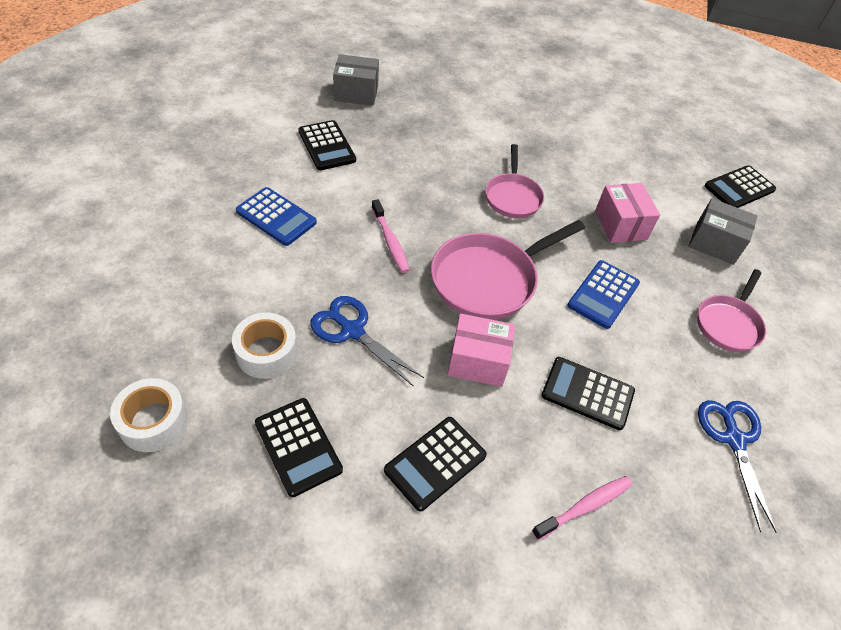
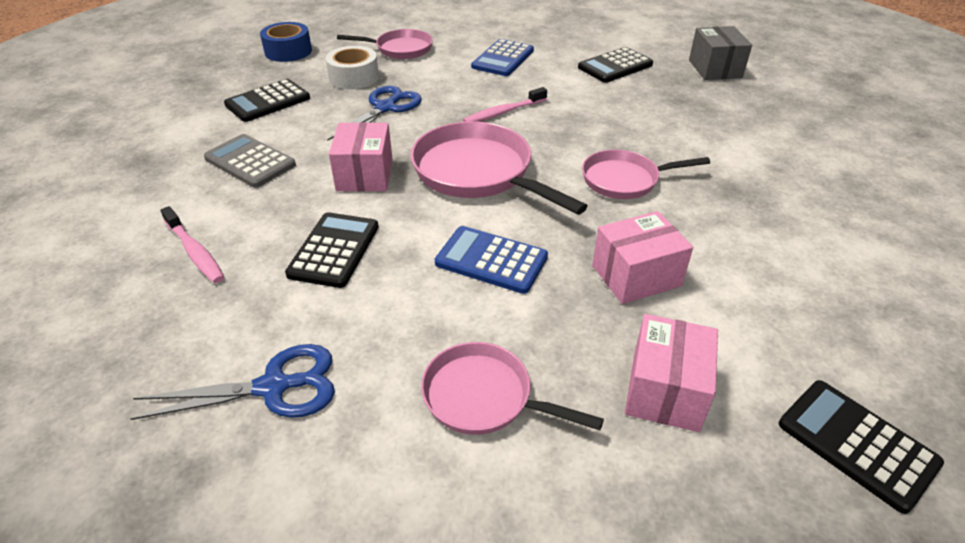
camera: 85 degrees right, 10 degrees down
white tape [110,378,188,452] -> blue tape [260,22,312,62]
black calculator [384,417,487,511] -> grey calculator [204,134,296,188]
grey box [688,198,758,265] -> pink box [625,314,718,432]
none -> pink pan [337,29,433,59]

